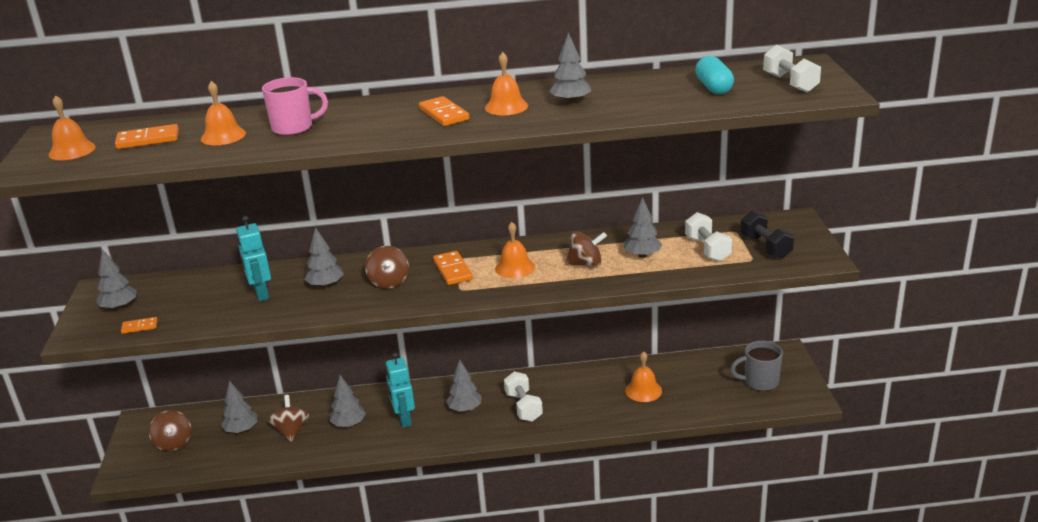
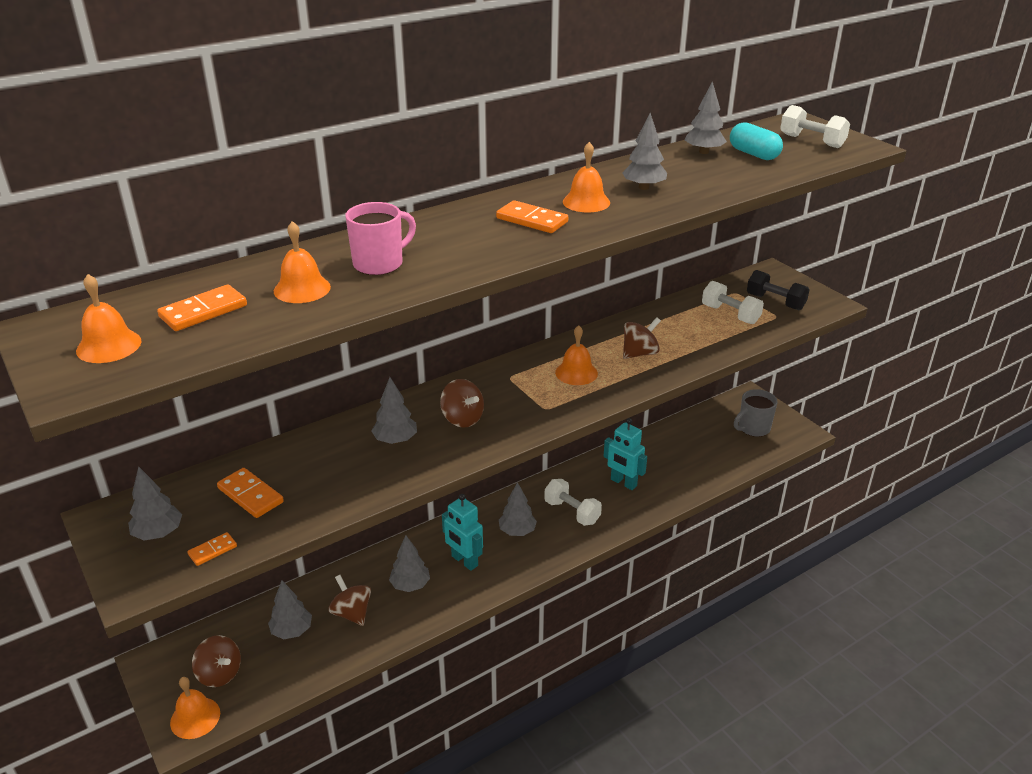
camera: 30 degrees left, 5 degrees up
turquoise robot [236,216,271,301] -> turquoise robot moved to [604,418,647,490]
orange domino [433,251,473,285] -> orange domino moved to [217,468,284,518]
grey tree [624,197,662,258] -> grey tree moved to [685,81,727,154]
orange bell [625,351,662,402] -> orange bell moved to [170,677,220,739]

